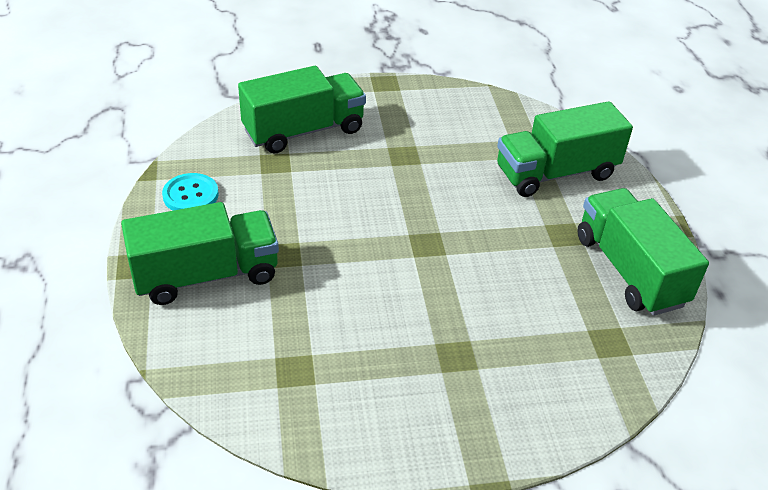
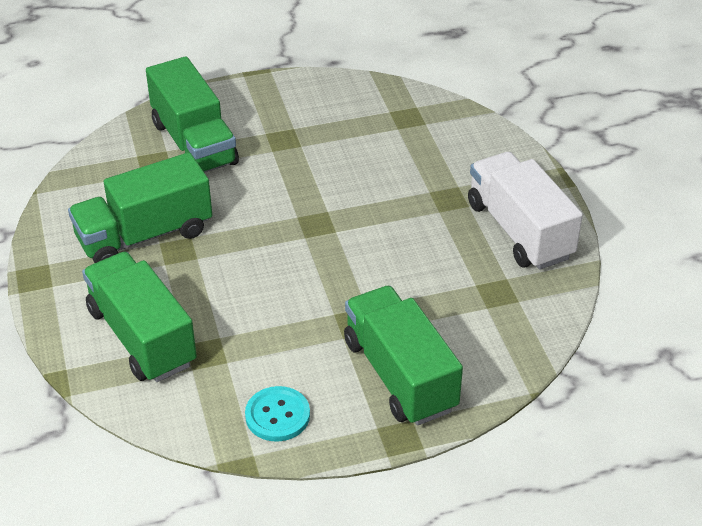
camera: 95 degrees left, 0 degrees up
green truck [577,188,709,316] -> green truck moved to [68,152,212,263]
none -> white truck [468,152,583,270]

